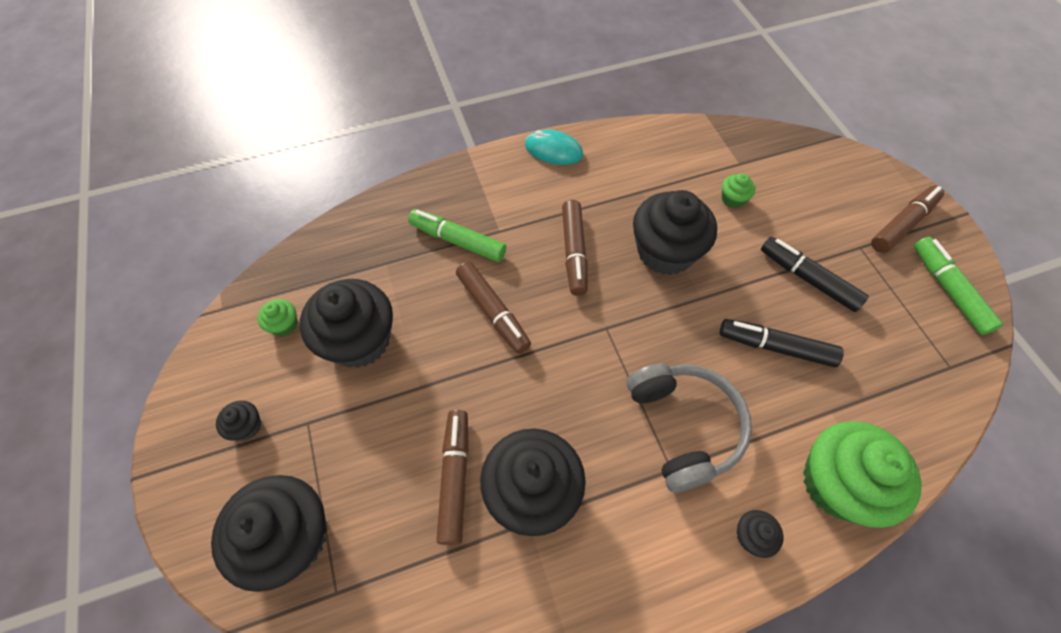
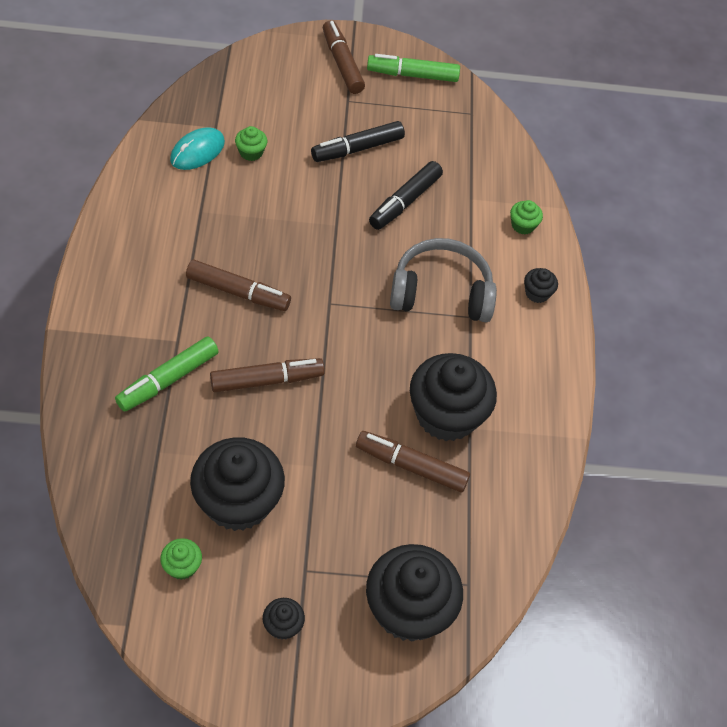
camera: 75 degrees left, 5 degrees down
turquoise mouse [525,130,583,165] -> turquoise mouse moved to [170,127,225,170]
black cupcake [633,190,717,275] -> none
green cupcake [803,421,921,528] -> green cupcake [510,200,543,235], size x0.43

